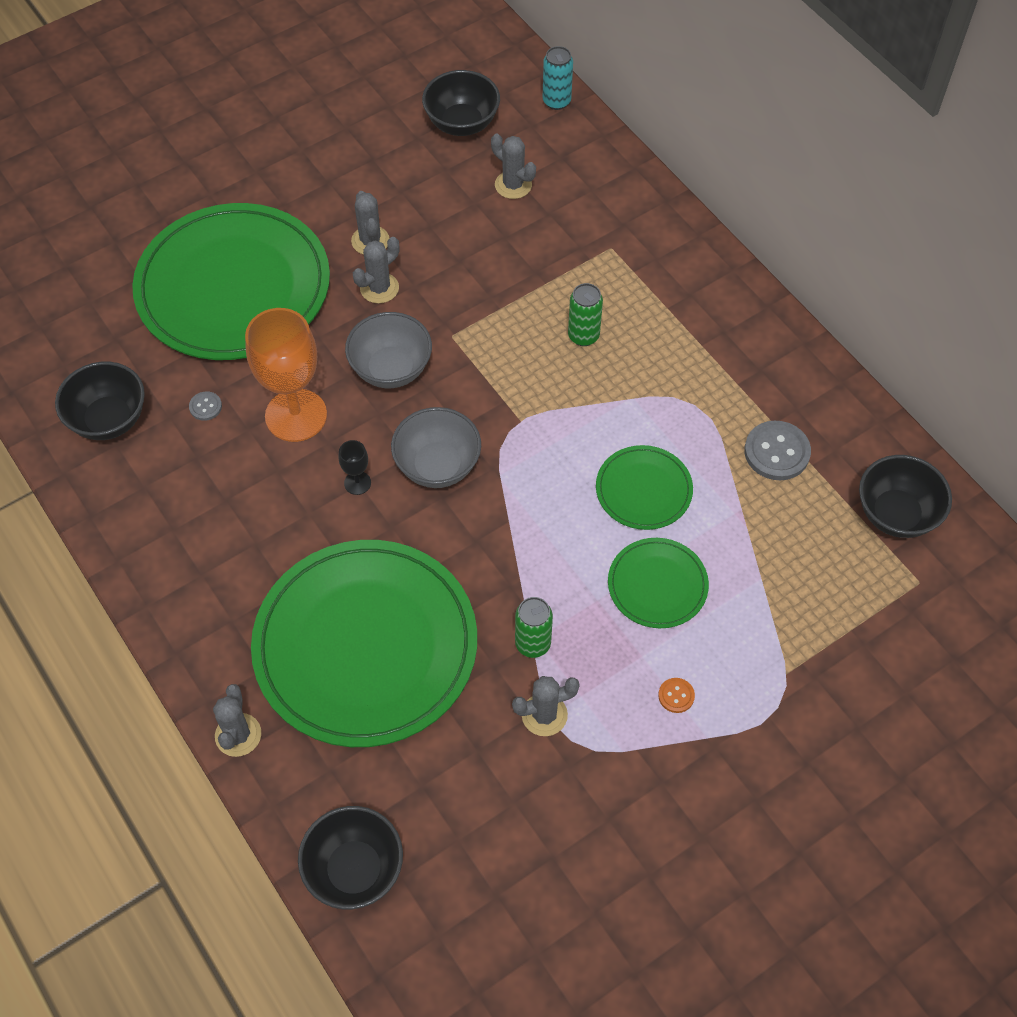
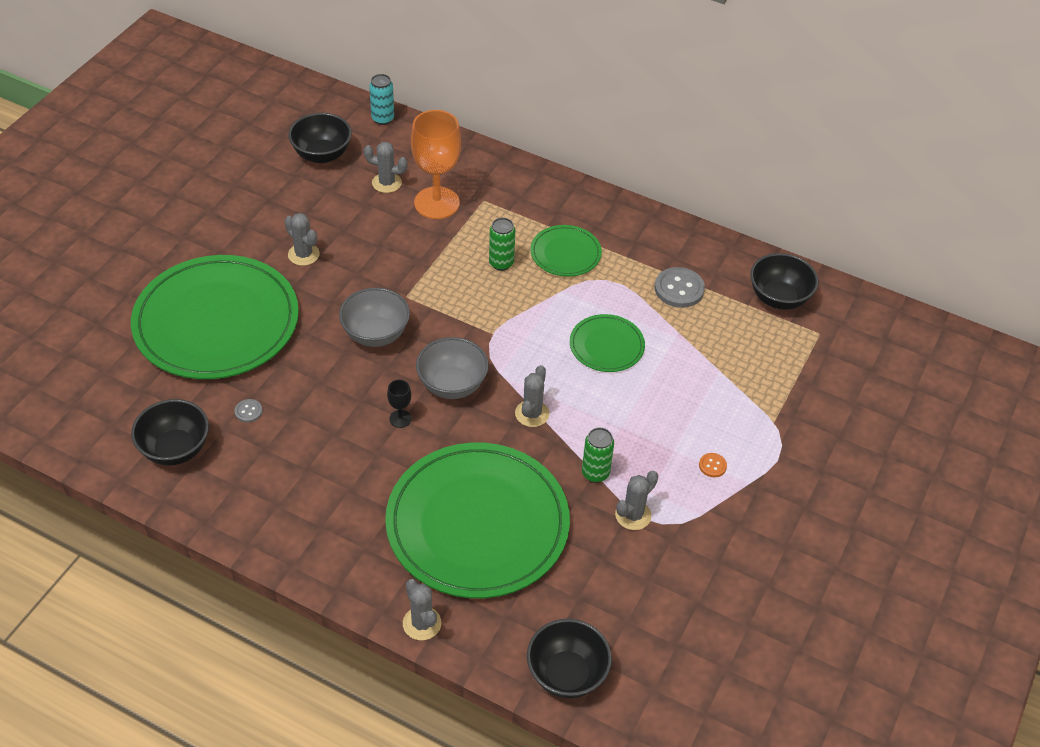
camera: 30 degrees left, 10 degrees down
orange goblet [245,308,327,442] -> orange goblet moved to [411,110,461,219]
grey cactus [353,237,400,304] -> grey cactus moved to [515,365,550,427]
green plate [608,538,709,628] -> green plate moved to [530,225,602,277]

